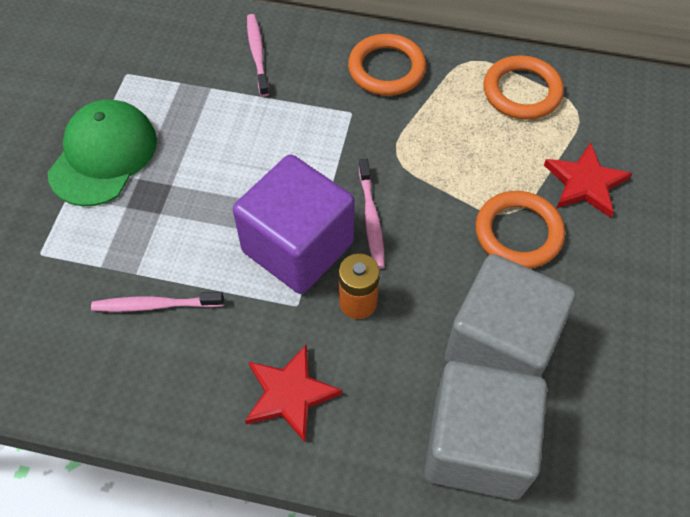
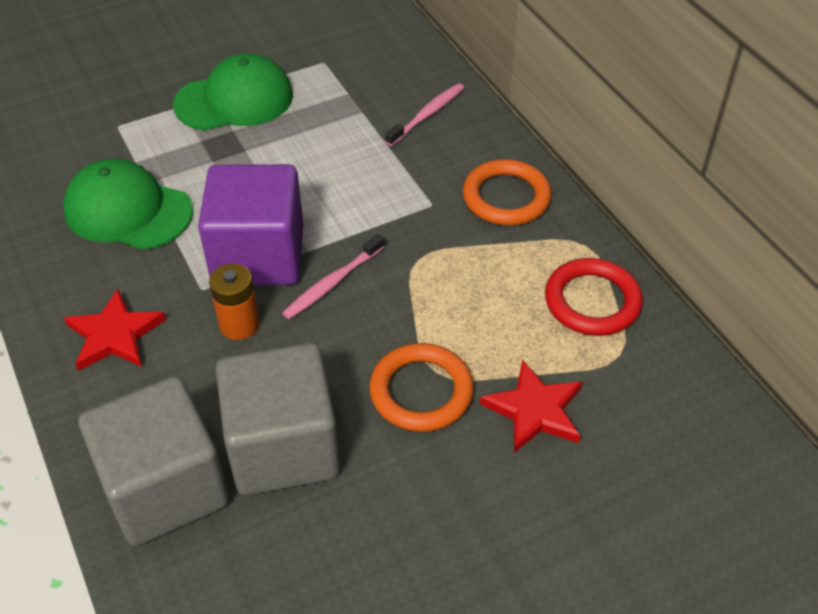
camera: 50 degrees right, 10 degrees down
pink toothbrush [91,292,224,312] -> green cap [63,159,193,250]
orange ring [483,55,564,120] -> red ring [545,258,643,336]

